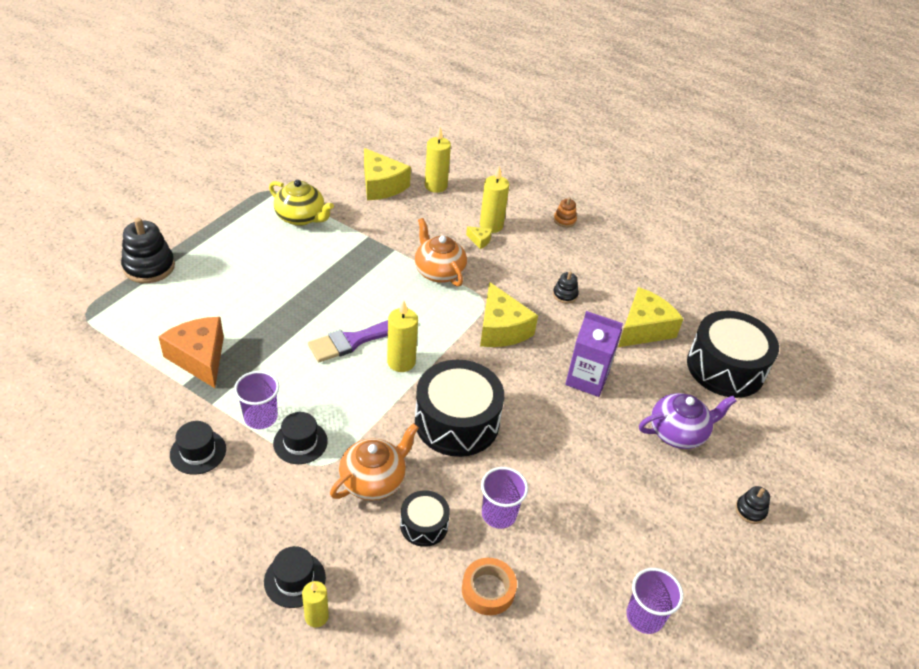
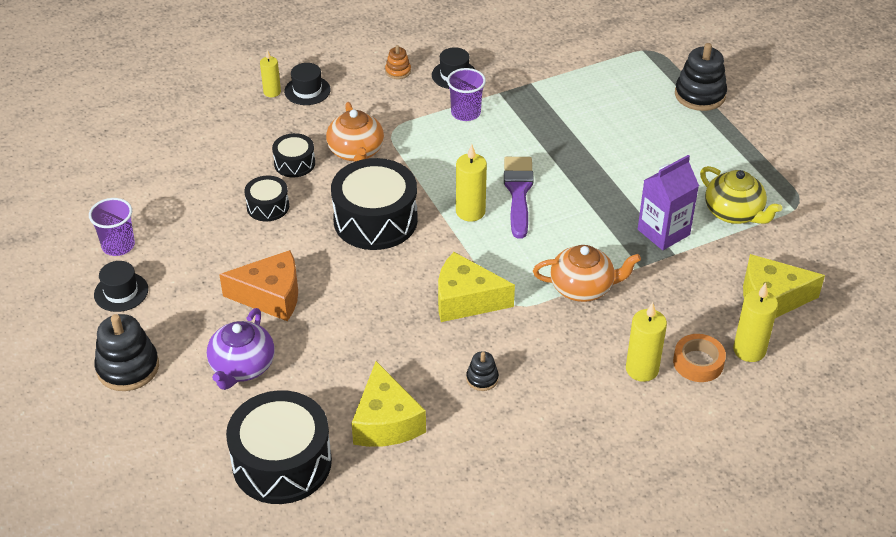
camera: 125 degrees right, 0 degrees up
orange cheese [158,317,224,388] -> orange cheese moved to [219,250,298,321]
yellow teapot [269,180,334,226] -> yellow teapot turned 105 degrees counterclockwise [700,166,782,224]
black hat [273,412,328,464] -> black hat moved to [94,261,148,312]
orange tape [462,558,517,615] -> orange tape moved to [673,334,726,382]
yellow cheese [466,226,492,249] -> none
purple cup [481,467,528,529] -> black drum [244,175,289,222]
orange stacking toy [554,197,577,227] -> orange stacking toy moved to [385,45,411,79]
purple carton [565,311,623,397] -> purple carton moved to [638,155,699,250]
black stacking toy [735,486,770,524] -> black stacking toy [94,314,159,391], size x1.94

